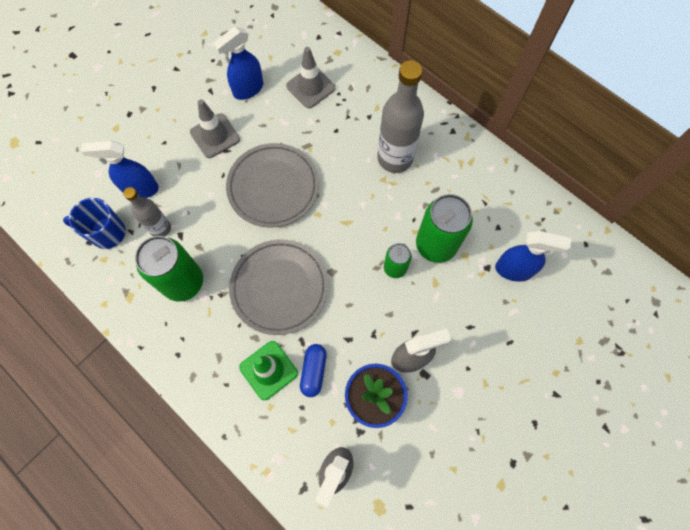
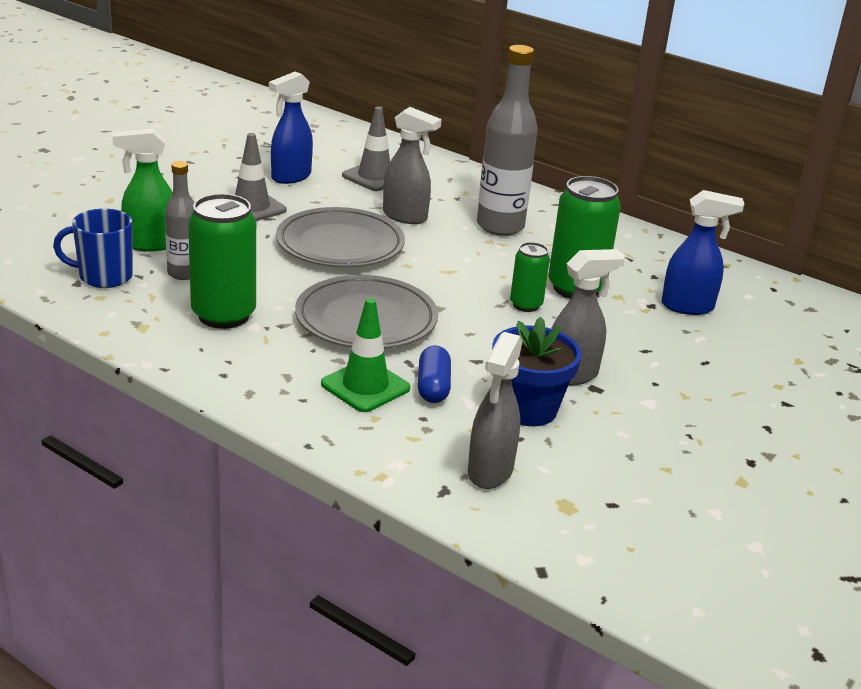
camera: 10 degrees left, 40 degrees down
blue spray bottle [81,140,159,198] -> green spray bottle [112,128,173,251]
none -> grey spray bottle [383,107,442,224]

